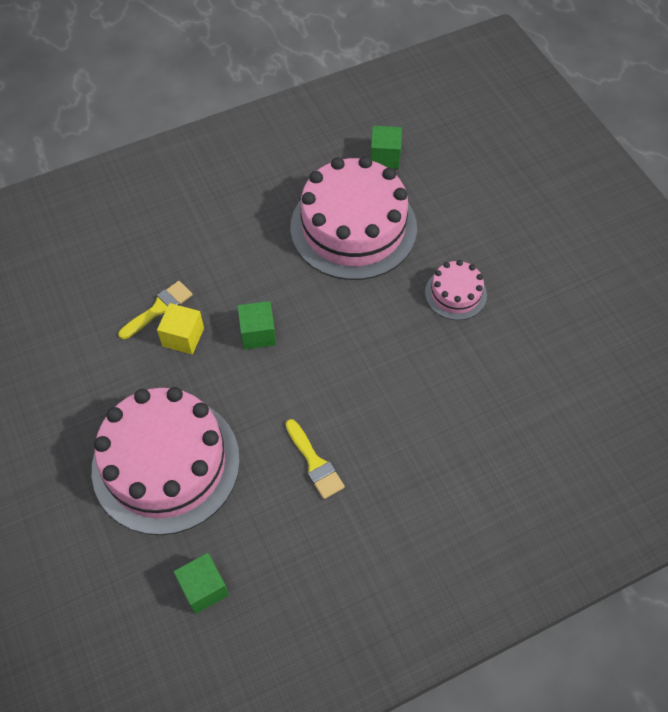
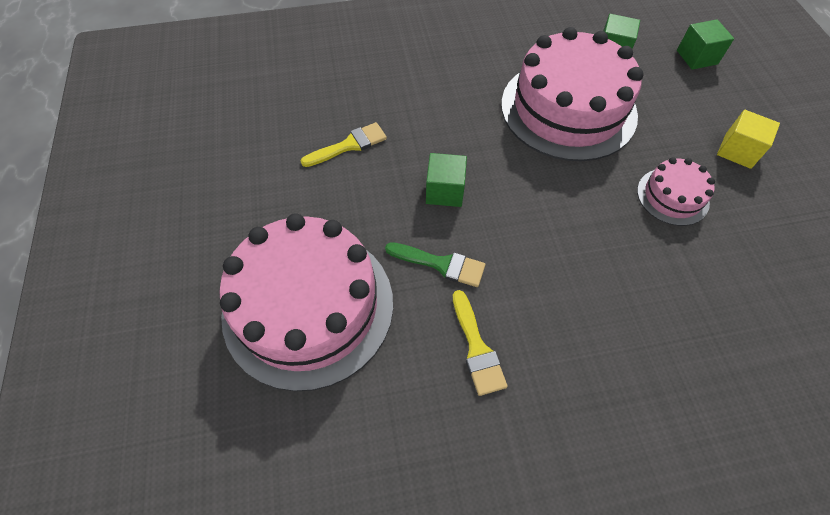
camera: 15 degrees right, 0 degrees up
yellow cube [157,303,204,354] -> yellow cube moved to [717,110,780,169]
green cube [174,553,229,614] -> green cube moved to [677,19,734,70]
none -> green brush [385,242,485,287]

